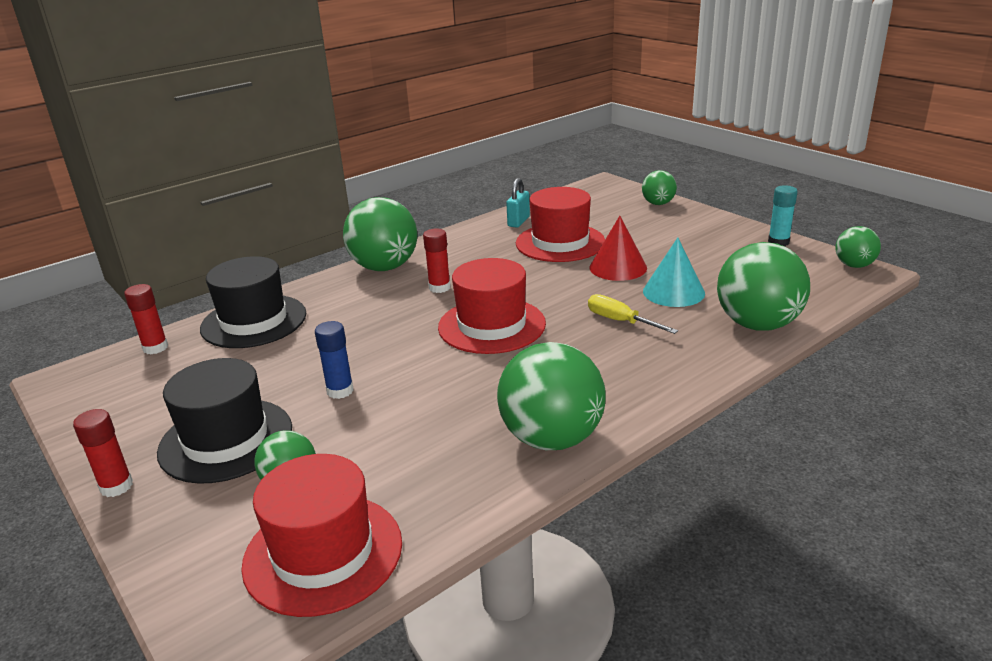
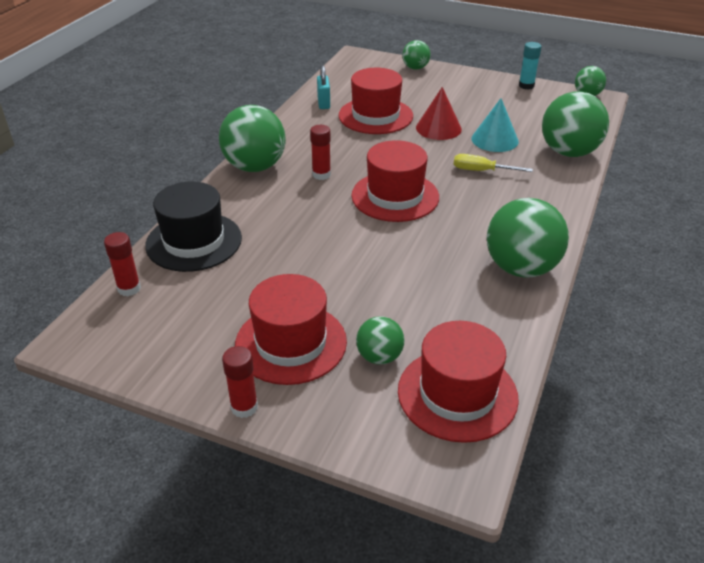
camera: 30 degrees left, 10 degrees up
black hat [157,358,292,484] -> red hat [235,274,347,385]
blue glue stick [315,321,354,399] -> none

